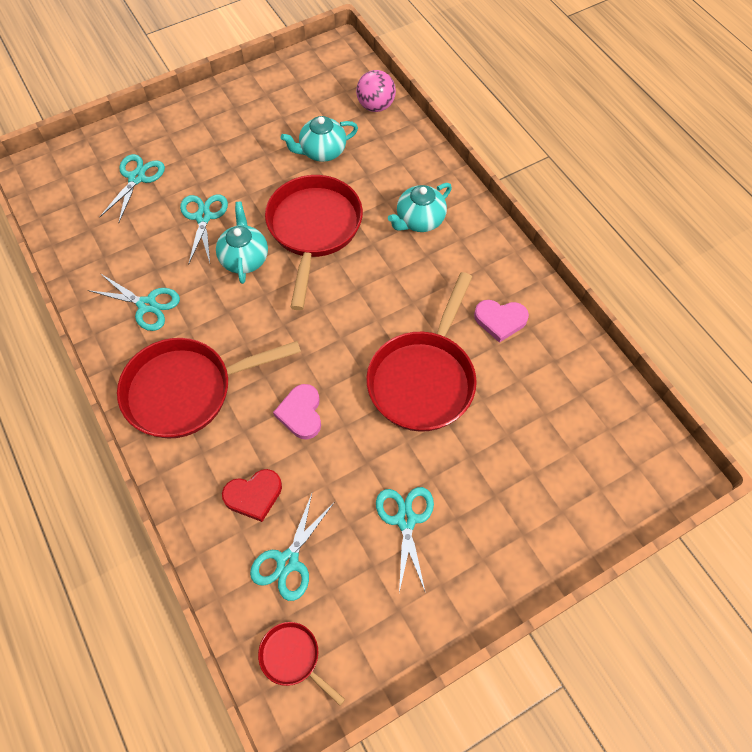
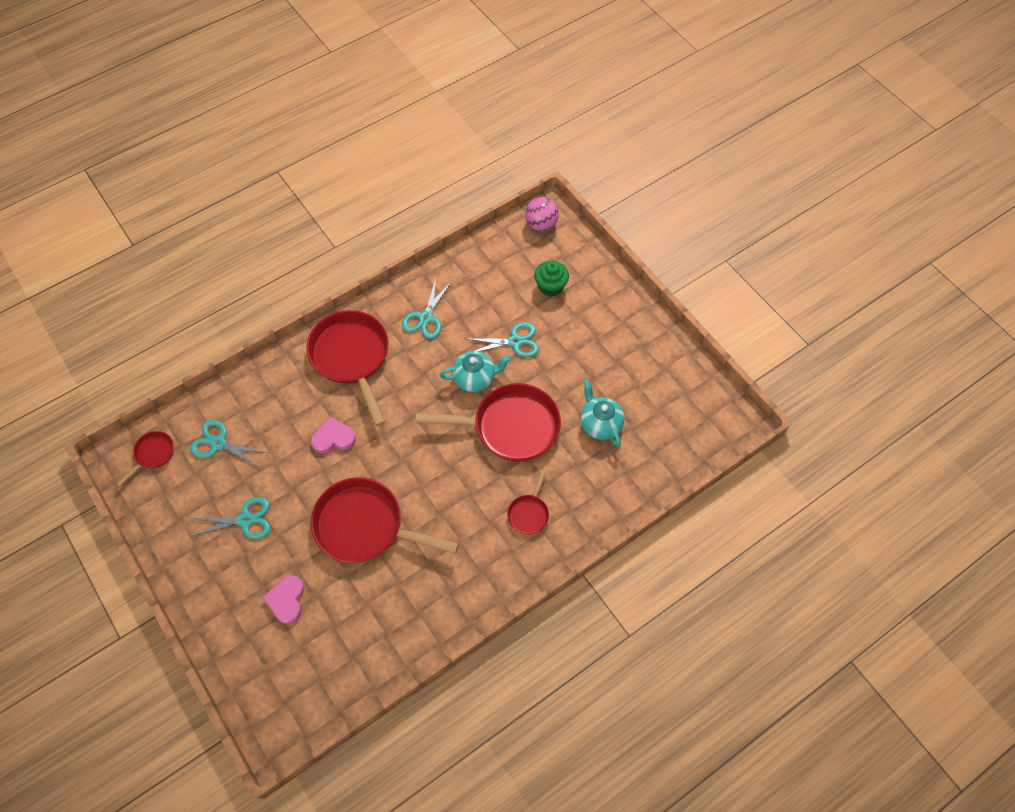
camera: 85 degrees right, 0 degrees up
turquoise scissors [100,154,165,222] -> green cupcake [534,261,569,297]
red heart [222,469,282,522] -> none
pink ball [356,70,396,112] -> pink ball moved to [525,197,559,231]
turquoise teapot [388,183,452,232] -> red pan [507,469,549,535]
pink heart [474,300,529,343] -> pink heart moved to [263,575,304,624]

